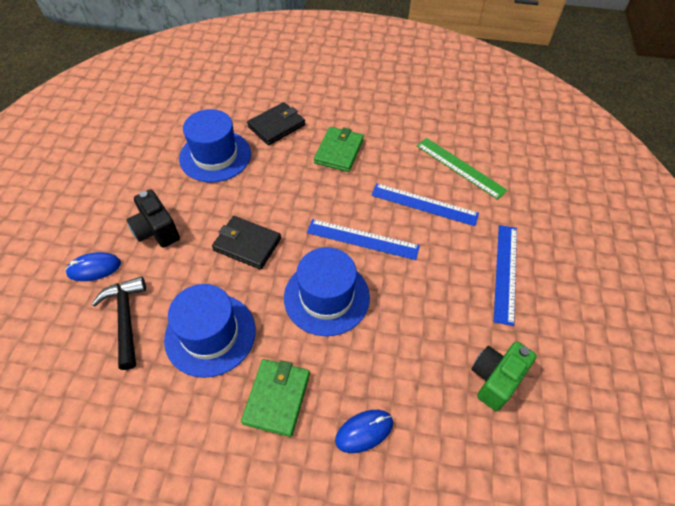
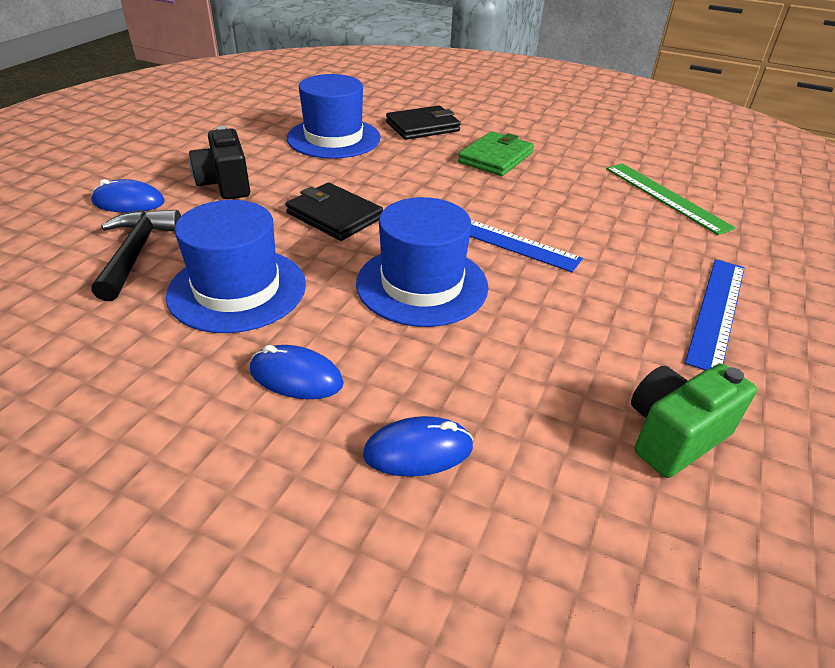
camera: 15 degrees right, 15 degrees down
green wallet [241,359,310,437] -> blue mouse [250,345,344,399]
blue ruler [371,183,479,226] -> none

